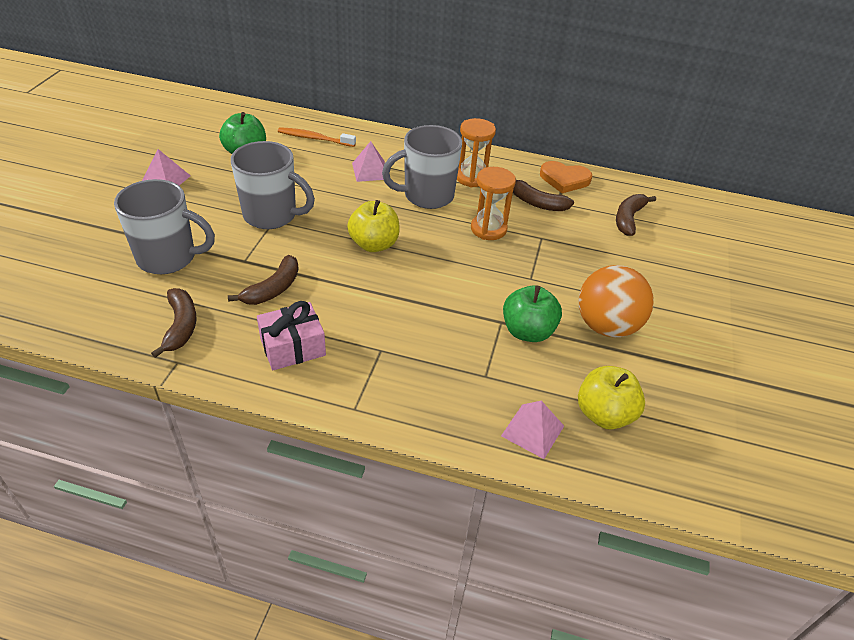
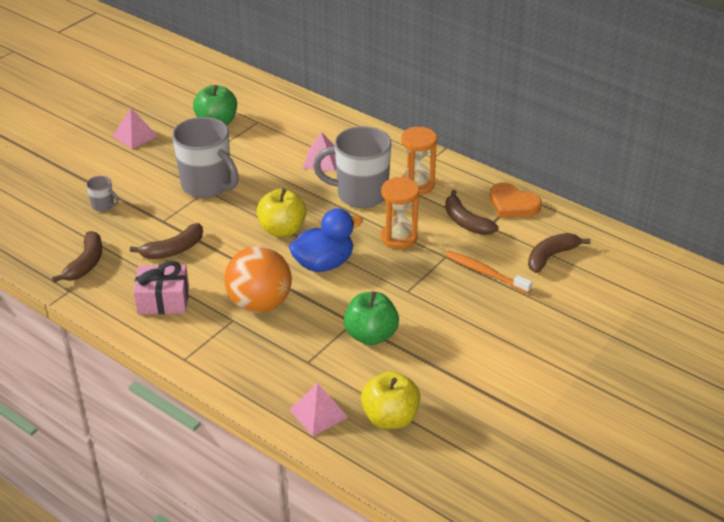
camera: 25 degrees right, 5 degrees down
grey mug [114,179,215,274] -> grey mug [86,176,119,212], size x0.44
orange toothbrush [278,127,356,147] -> orange toothbrush moved to [446,251,532,294]
orange ball [578,265,653,337] -> orange ball moved to [224,246,292,313]
none -> blue duck [289,208,363,272]

